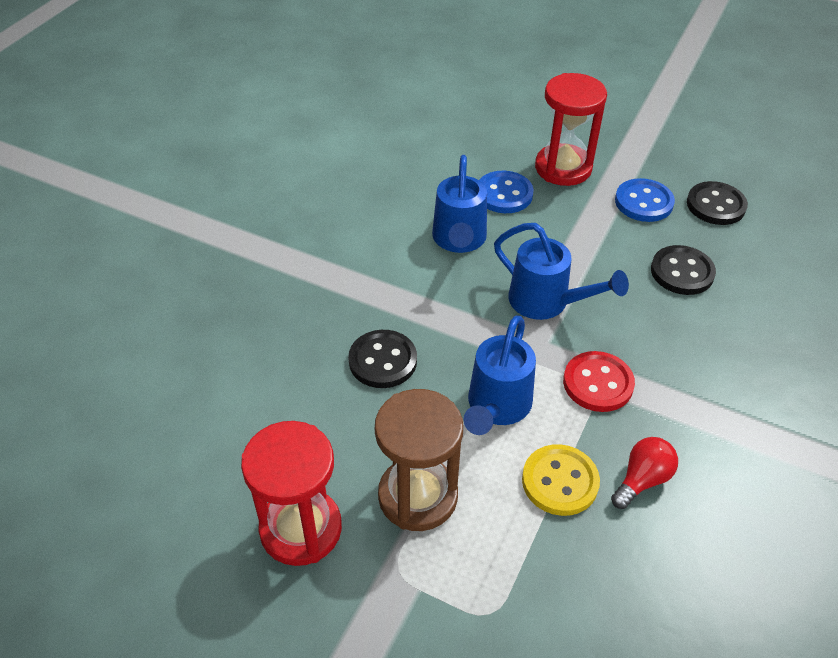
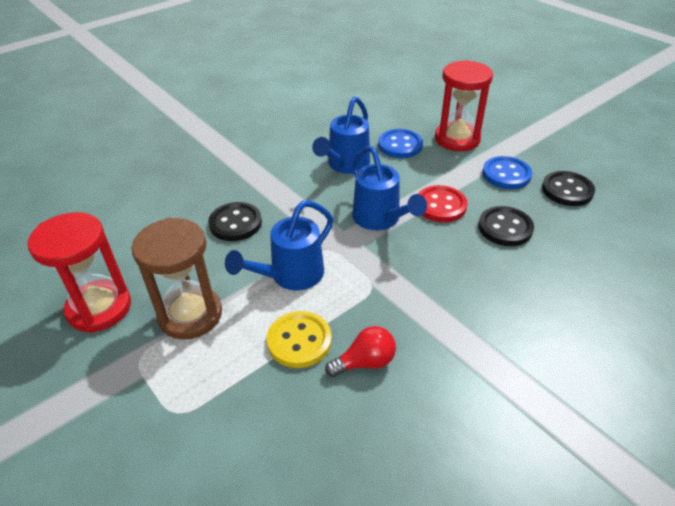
camera: 25 degrees right, 5 degrees down
red button [563,351,635,412] -> red button moved to [418,185,468,222]

